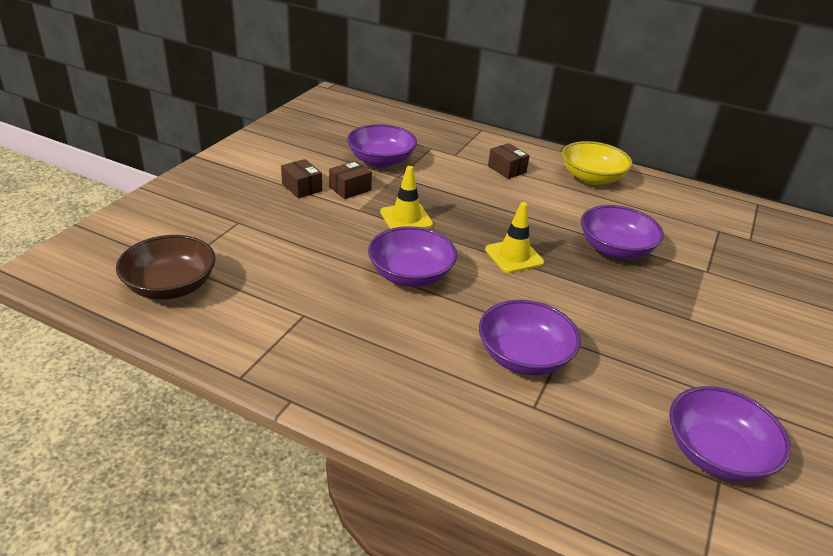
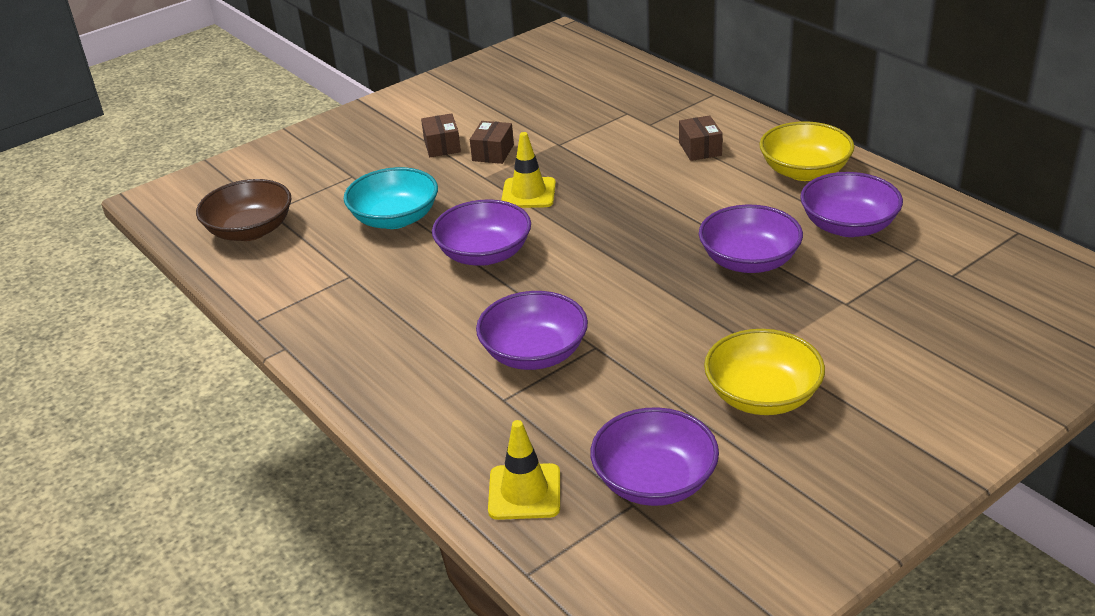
camera: 30 degrees right, 0 degrees up
brown box [329,161,372,199] -> brown box turned 60 degrees counterclockwise [470,121,514,164]
purple bowl [347,124,417,168] -> purple bowl moved to [800,172,903,237]
yellow traffic cone [485,202,544,273] -> yellow traffic cone moved to [488,420,560,520]
none -> turquoise bowl [344,167,438,229]
none -> yellow bowl [704,329,825,415]

